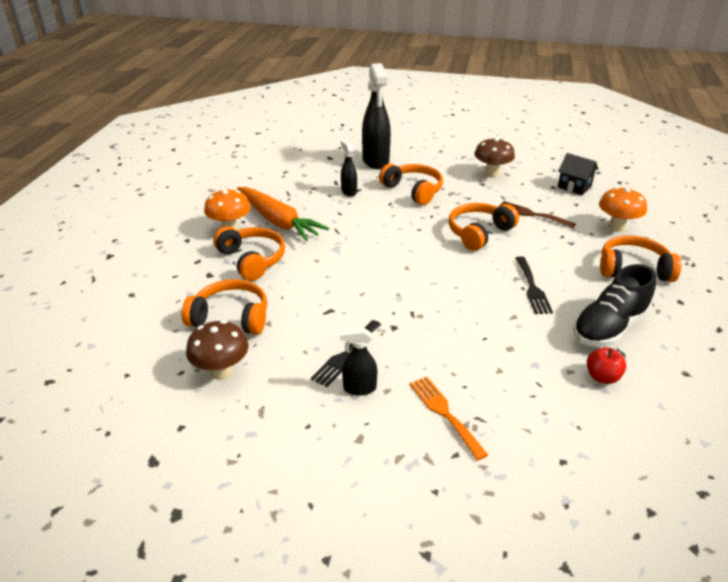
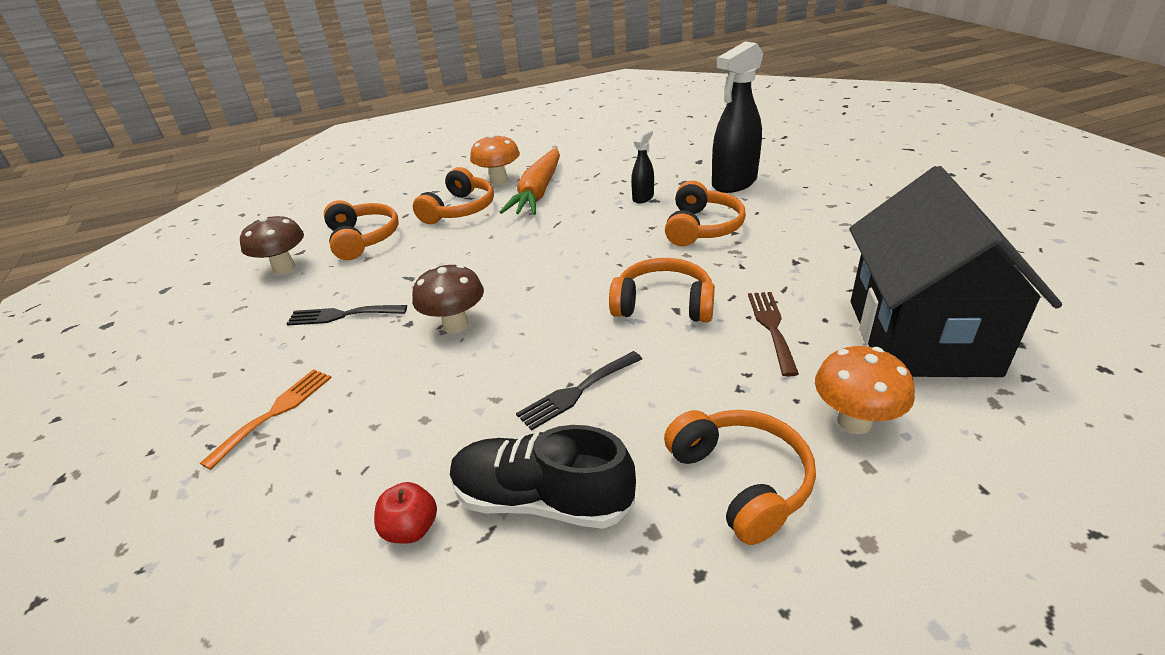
camera: 60 degrees right, 0 degrees up
black spray bottle [340,328,377,395] -> none
brown mushroom [474,138,515,178] -> brown mushroom moved to [412,264,484,333]
black house [558,153,598,195] -> black house [849,166,1062,377], size x2.45

